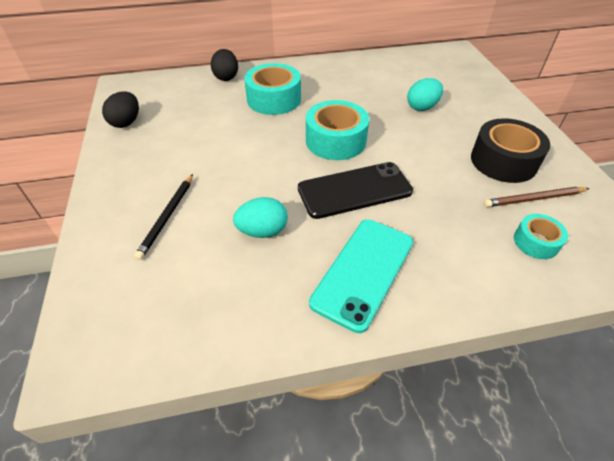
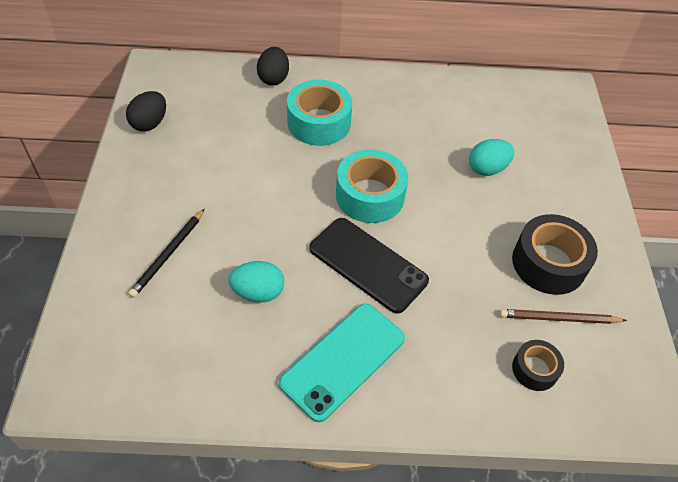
camera: 10 degrees right, 5 degrees up
black phone [298,162,413,219] -> black phone turned 45 degrees clockwise [309,218,429,314]
turquoise tape [514,214,568,259] -> black tape [512,340,564,391]

